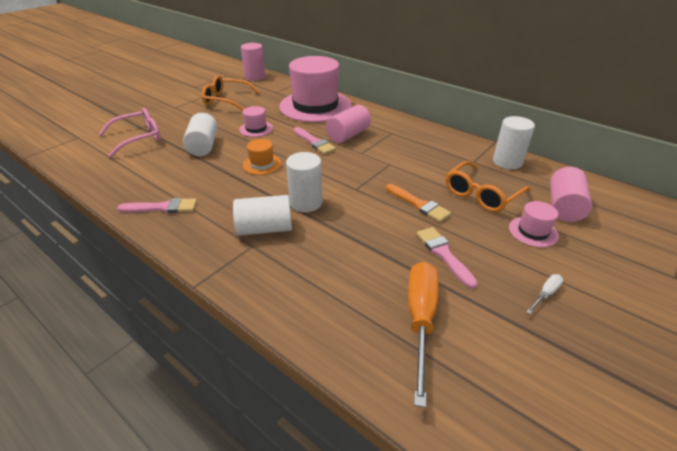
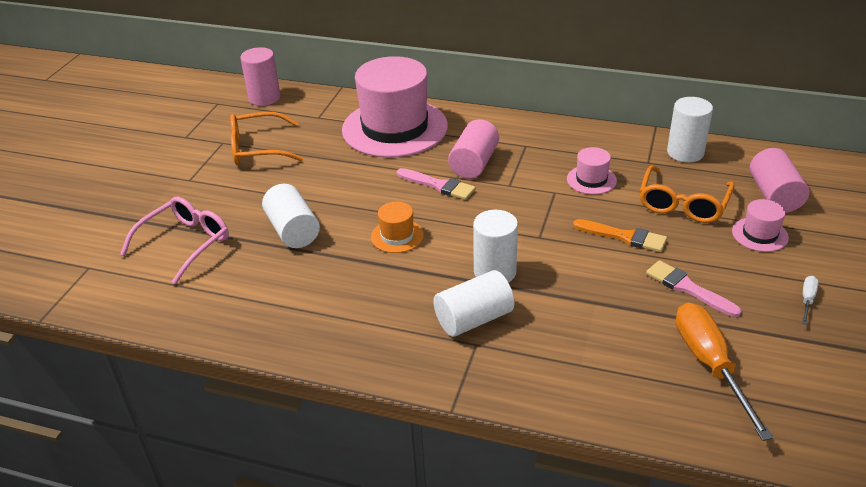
camera: 20 degrees left, 0 degrees up
pink brush [118,198,197,213] -> none
pink hat [239,106,273,137] -> pink hat moved to [567,147,617,195]

